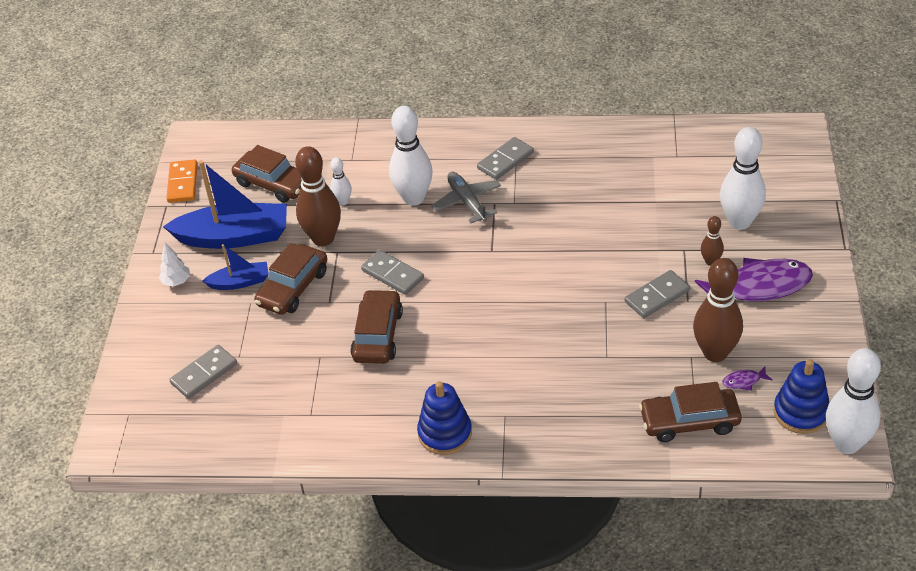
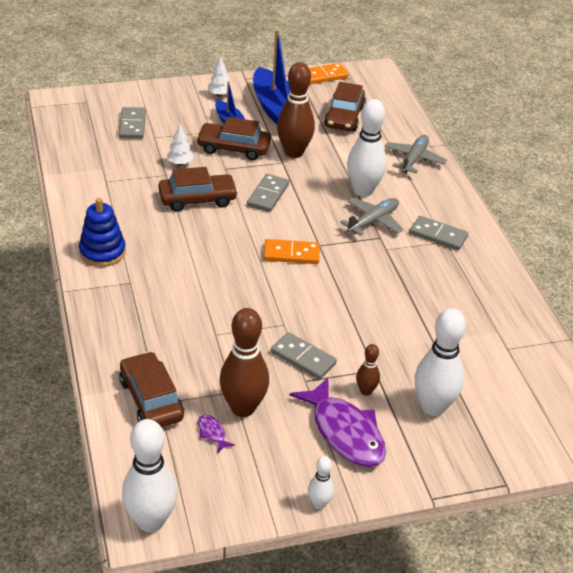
camera: 65 degrees right, 5 degrees down
grey domino [169,345,237,399] -> grey domino turned 60 degrees clockwise [119,107,146,139]
white bowling pin [330,157,352,205] -> white bowling pin moved to [308,456,334,509]
blue stacking toy [774,359,830,434] -> none
none -> white tree [167,124,194,166]
none -> orange domino [263,239,320,264]
none -> grey plane [384,135,447,174]

